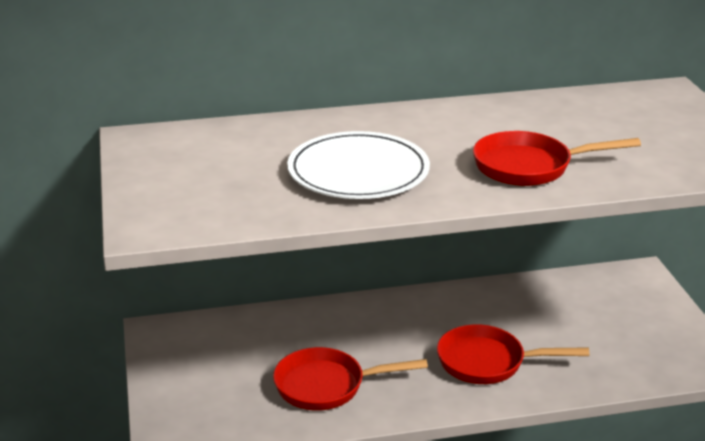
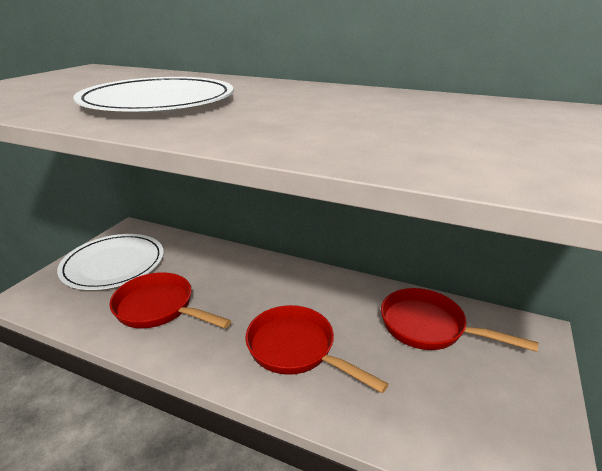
camera: 35 degrees right, 0 degrees up
red pan [473,131,641,186] -> red pan moved to [381,288,539,352]
none -> white plate [57,234,164,290]

